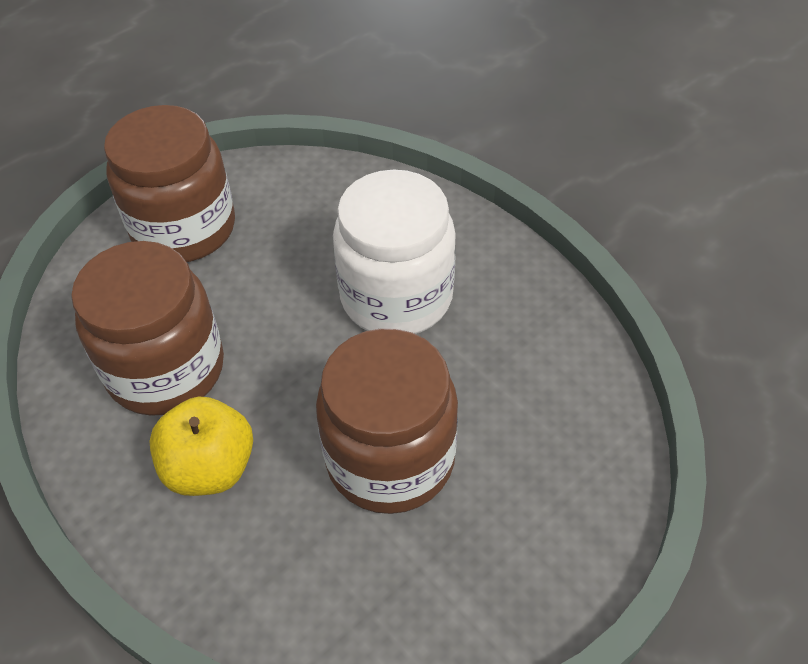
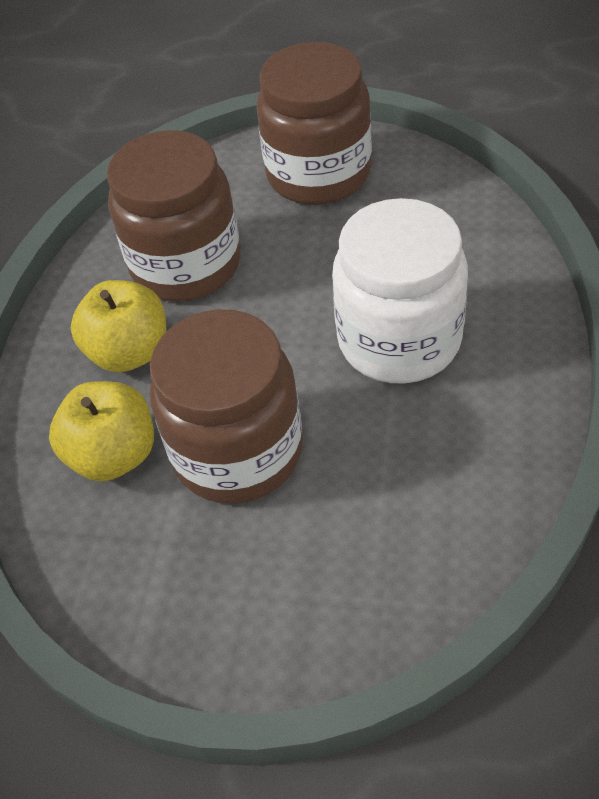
camera: 55 degrees right, 0 degrees up
none -> yellow apple [49,381,154,482]

